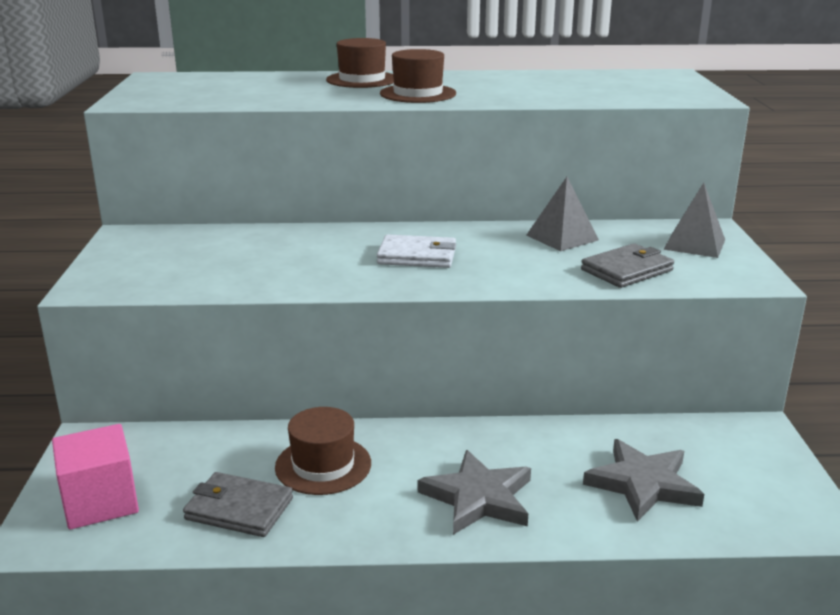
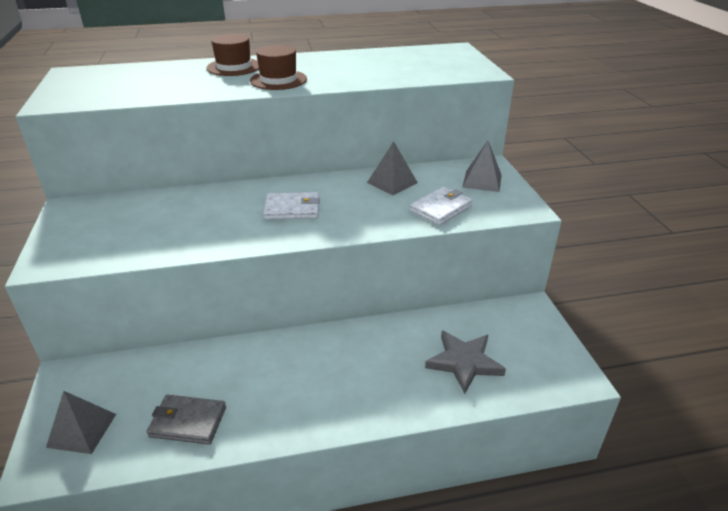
camera: 10 degrees left, 10 degrees up
pink cube [52,424,139,530] -> grey pyramid [46,391,116,454]
brown hat [275,407,371,495] -> none
grey star [418,450,531,535] -> none
grey wallet [581,243,674,288] -> white wallet [410,187,473,226]

